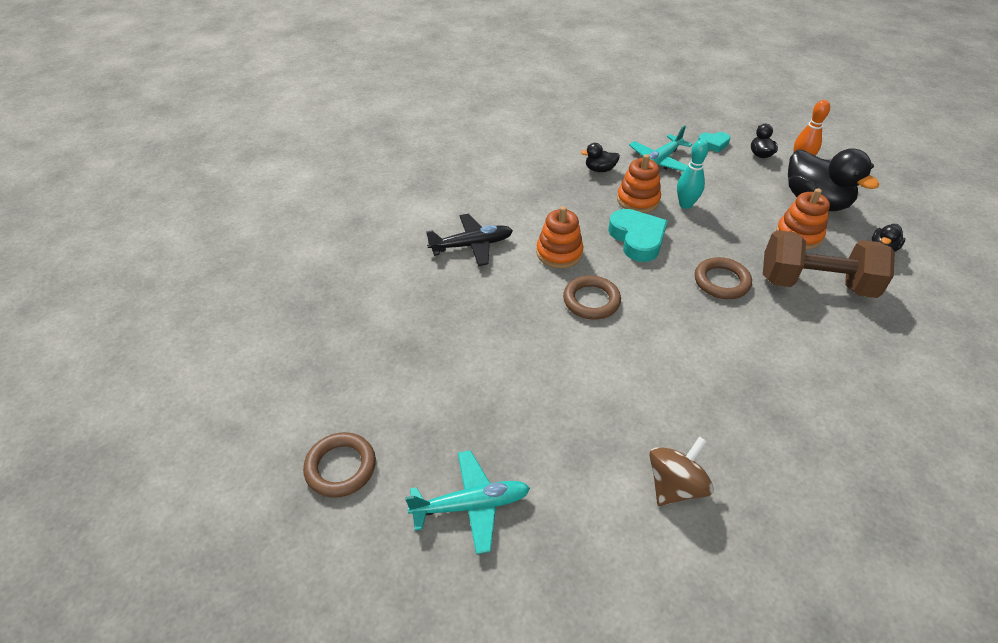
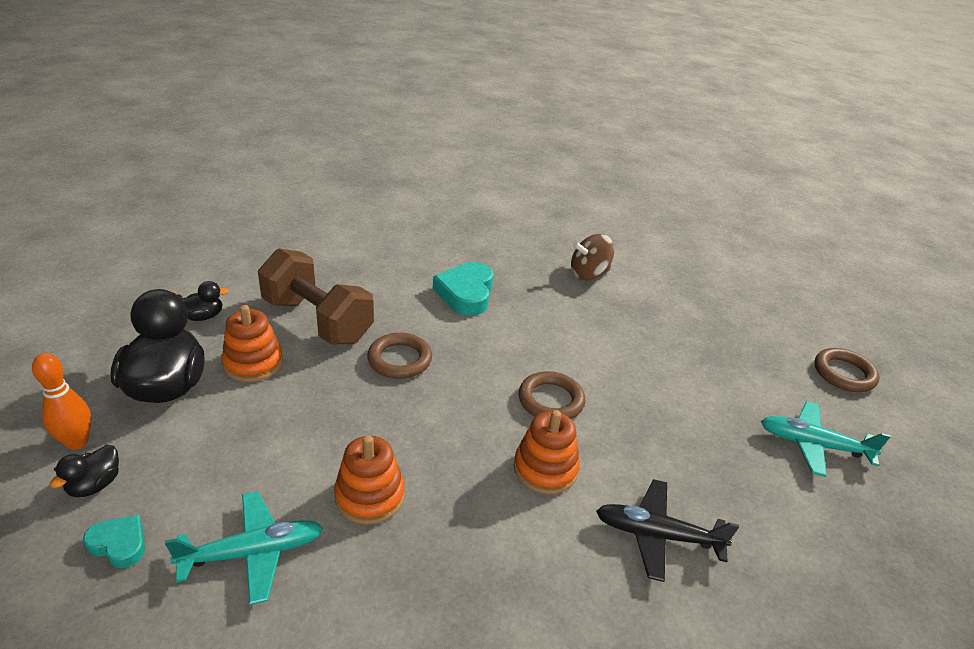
camera: 155 degrees left, 10 degrees down
turquoise plane [405,450,530,554] -> turquoise plane moved to [761,401,891,477]
black duck [581,143,620,172] -> none
turquoise heart [608,209,668,262] -> turquoise heart moved to [433,262,493,316]
turquoise bowling pin [677,139,709,209] -> none

